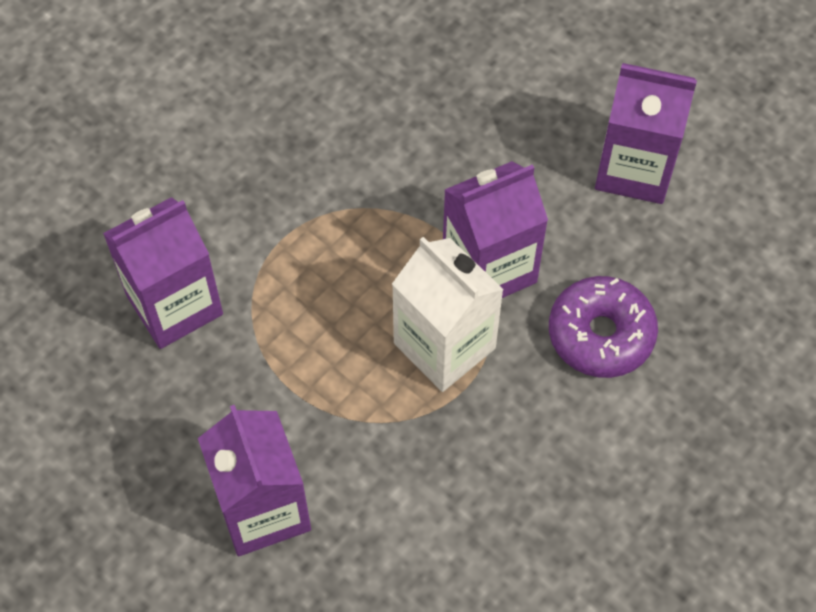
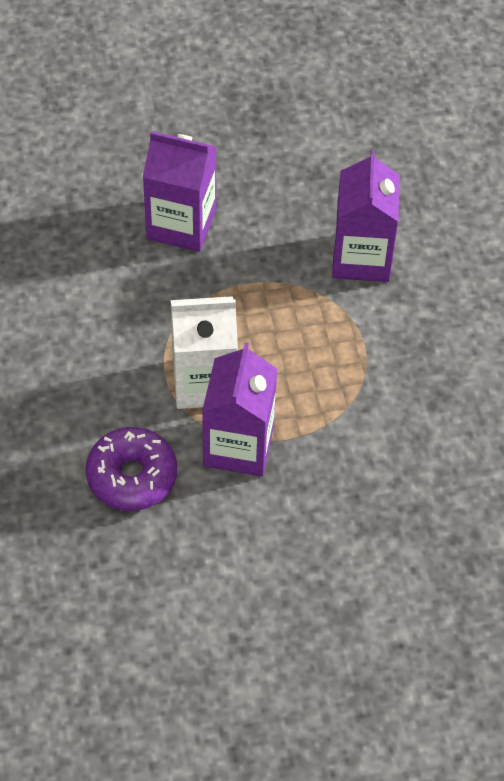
camera: 125 degrees right, 5 degrees down
purple carton [595,63,697,204] -> none

